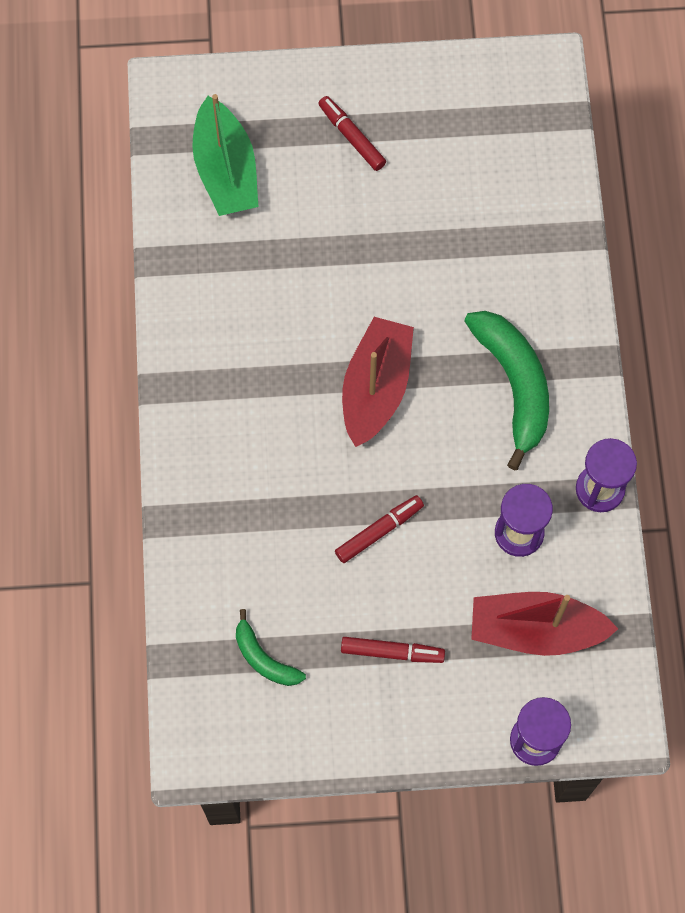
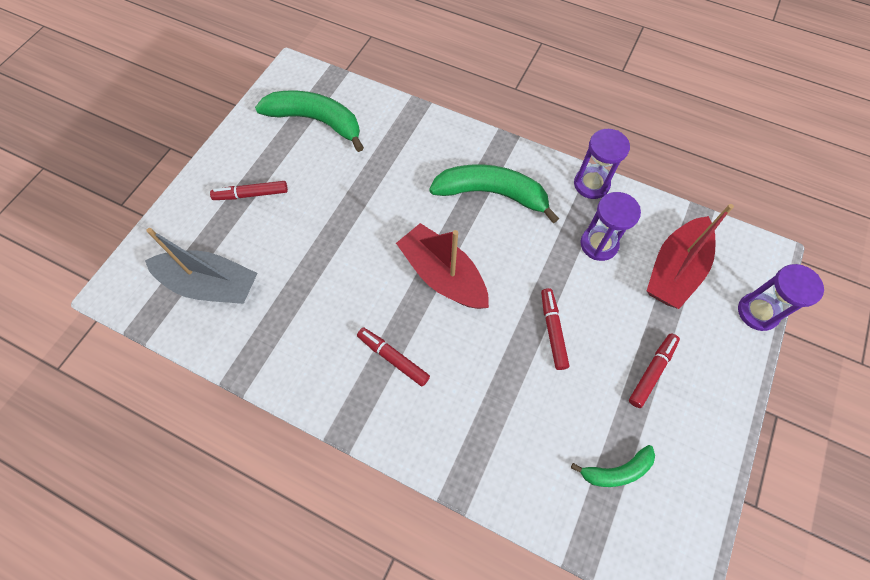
camera: 60 degrees left, 5 degrees down
green boat [192,94,258,216] -> grey boat [145,228,258,304]
none -> green banana [255,91,364,152]
none -> red marker [357,327,430,387]

